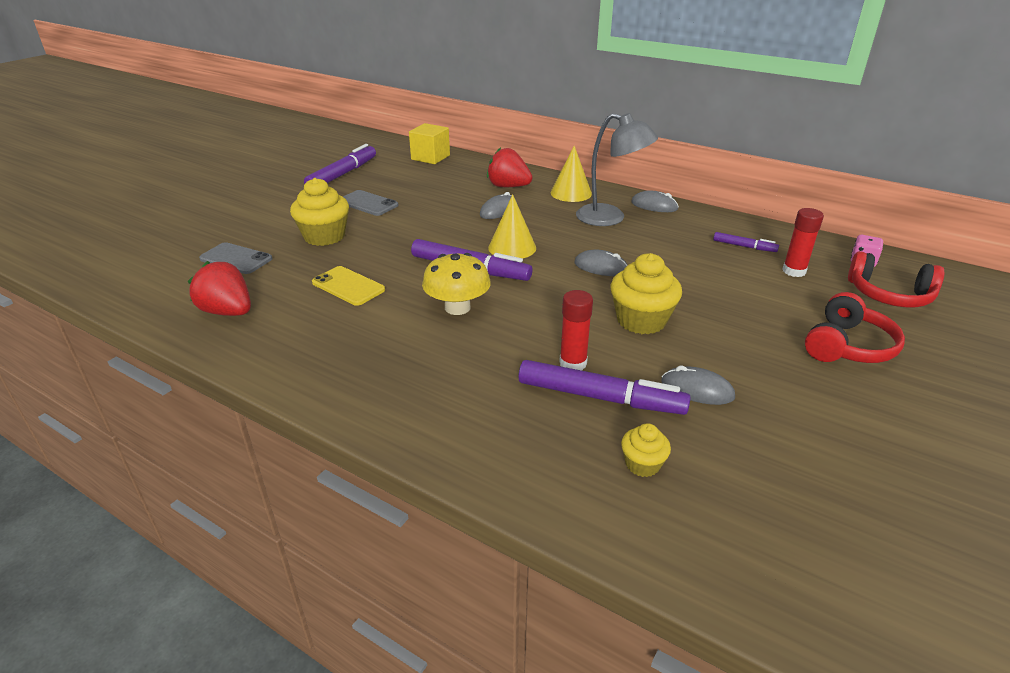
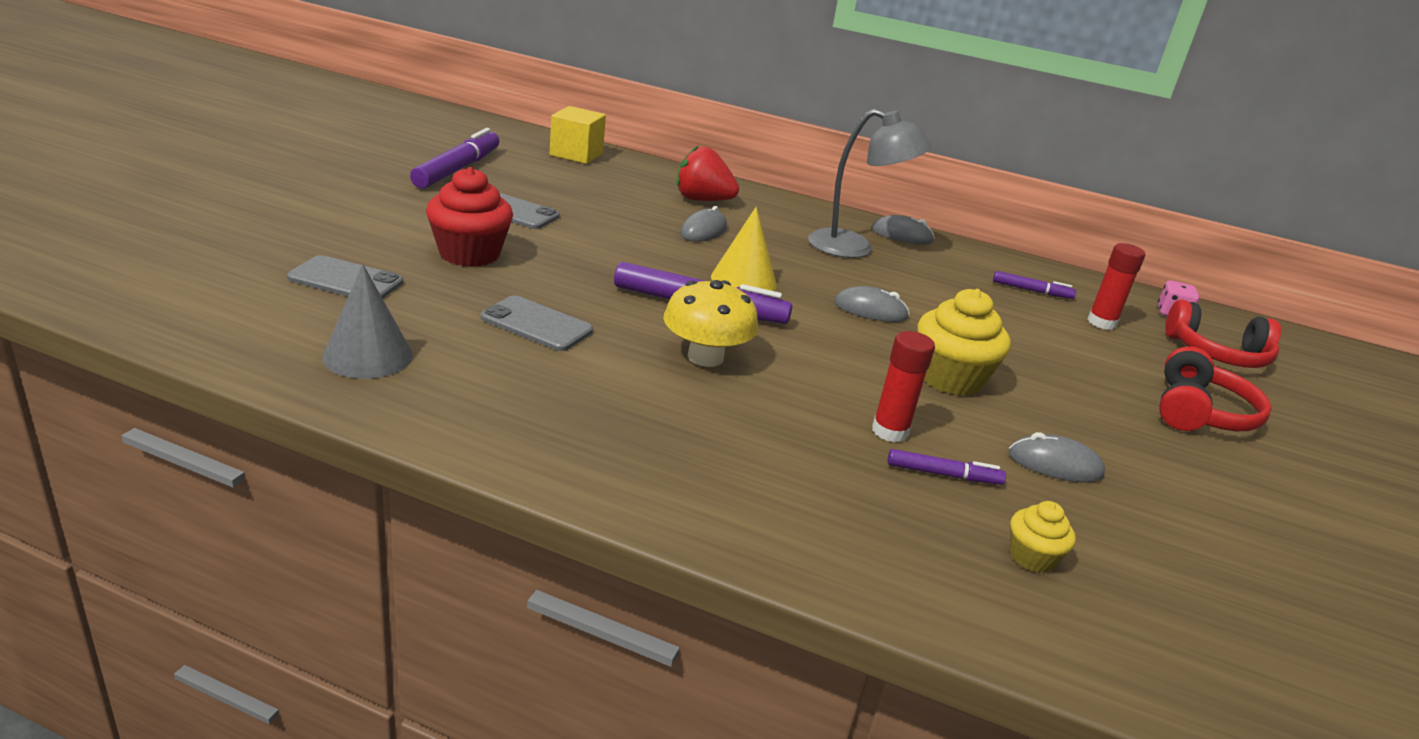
camera: 15 degrees left, 5 degrees down
red strawberry [188,261,251,316] -> grey cone [322,264,413,379]
yellow cupcake [290,178,349,246] -> red cupcake [426,167,513,267]
yellow phone [312,266,385,306] -> grey phone [481,295,593,351]
purple marker [518,360,691,415] -> purple marker [888,449,1006,485], size x0.51
yellow cone [551,146,592,202] -> none

